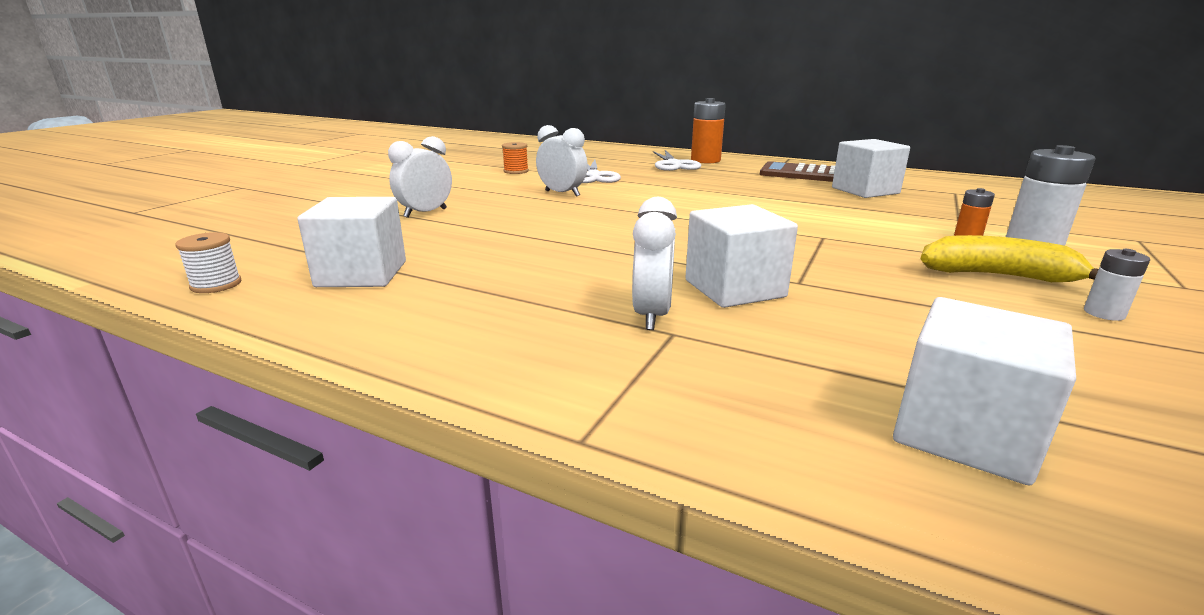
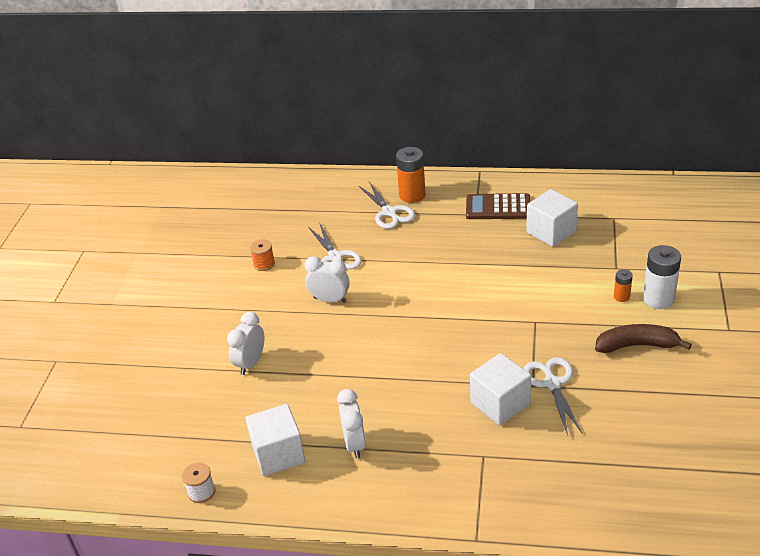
camera: 15 degrees left, 15 degrees up
white clock [632,197,677,330] -> white clock moved to [337,389,366,458]
white cube [893,297,1076,485] -> none
yellow banana [920,235,1098,282] -> brown banana [595,324,692,353]
white battery [1084,249,1150,321] -> none
none -> white scissors [524,357,583,436]

